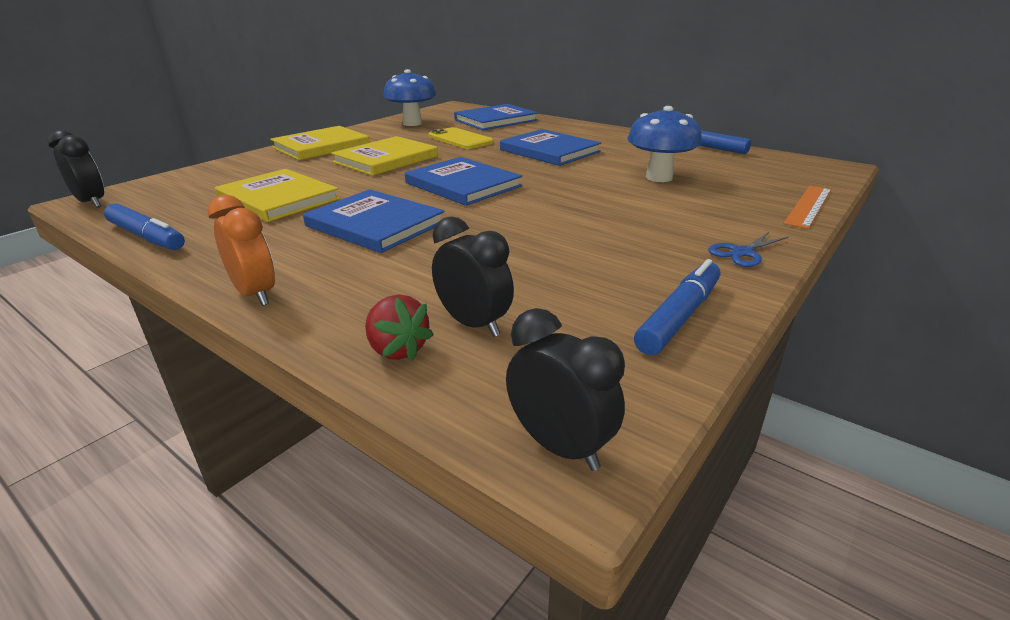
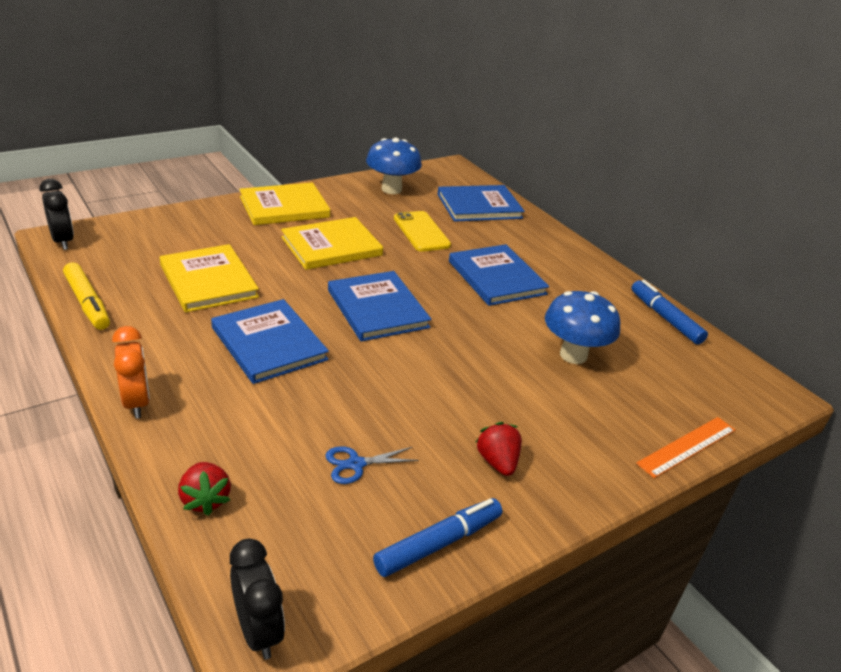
camera: 15 degrees right, 5 degrees up
blue marker [104,203,185,250] -> yellow marker [63,262,110,330]
black clock [432,216,514,337] -> none
blue scissors [708,232,789,267] -> blue scissors moved to [325,446,419,484]
none -> red strawberry [475,422,522,476]

